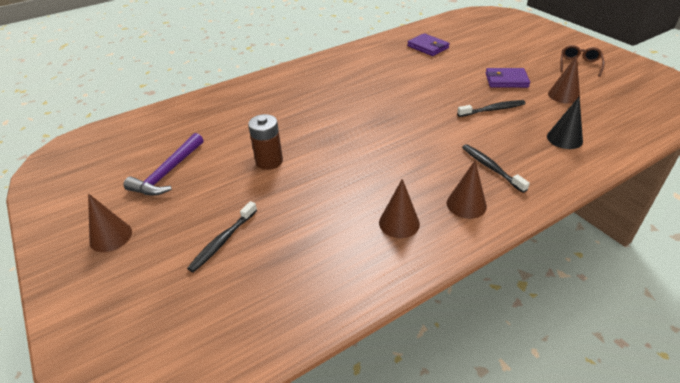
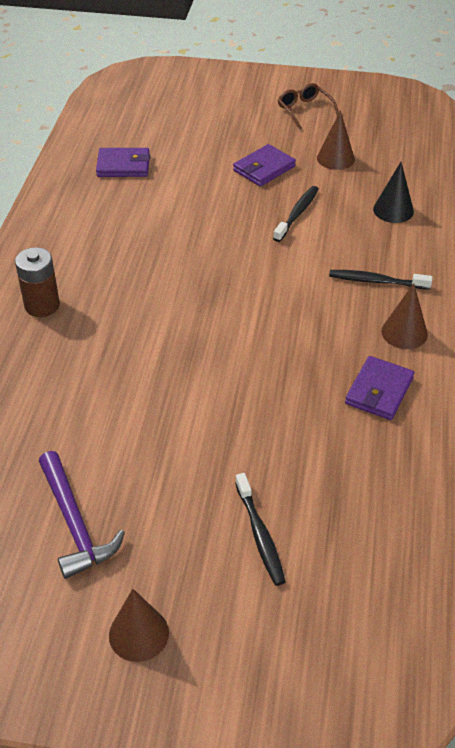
camera: 50 degrees left, 5 degrees up
brown battery [248,114,283,170] -> brown battery moved to [15,247,60,317]
brown cone [379,179,420,238] -> purple wallet [345,356,414,420]

